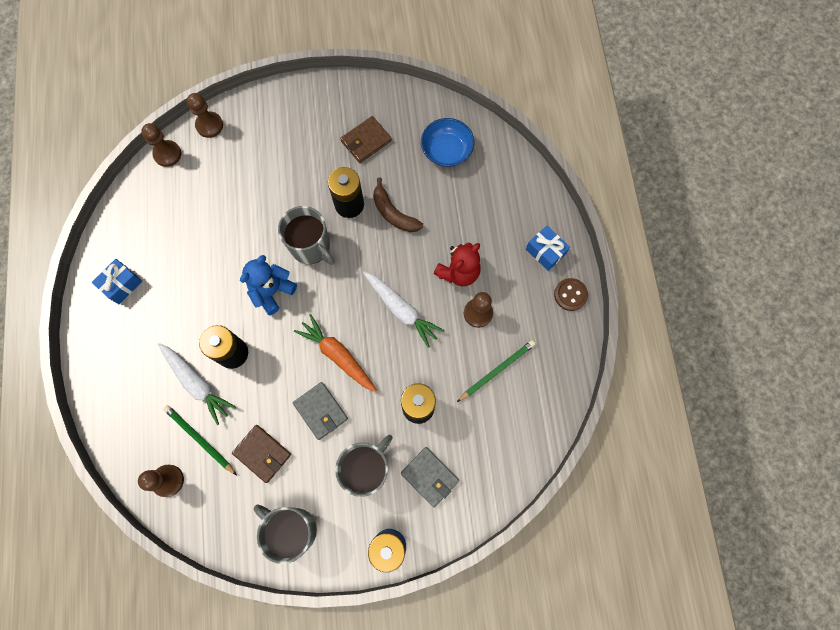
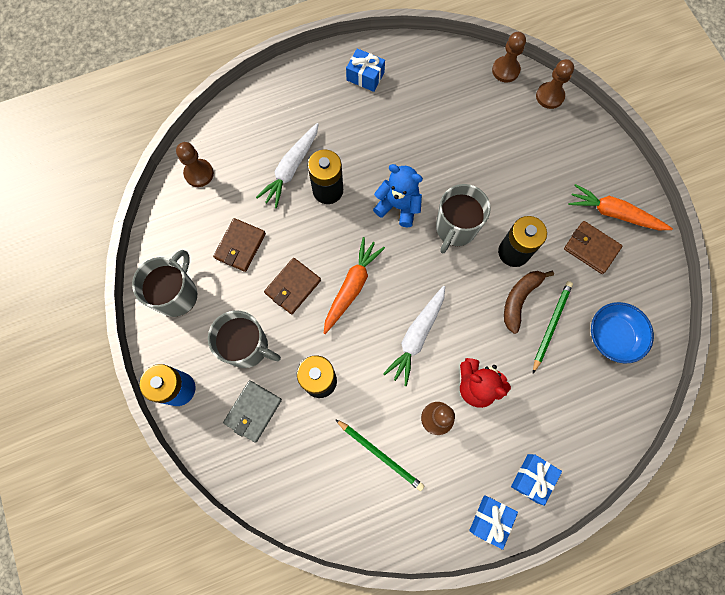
camera: 75 degrees right, 0 degrees up
green pencil [163,405,237,475] -> green pencil moved to [533,281,573,373]
grey wallet [293,382,348,440] -> brown wallet [264,258,321,315]
brown button [554,278,588,311] -> blue gift [469,495,518,550]
none -> orange carrot [569,184,673,230]

